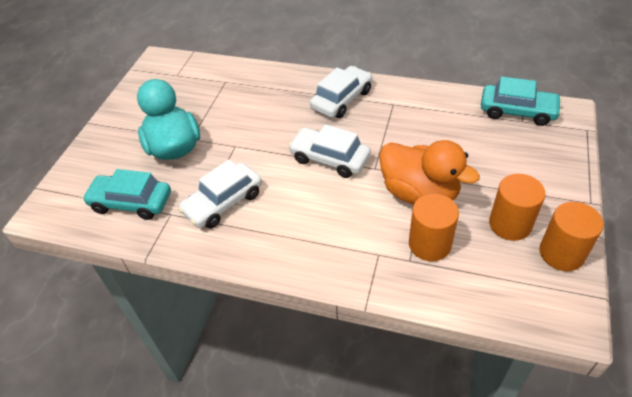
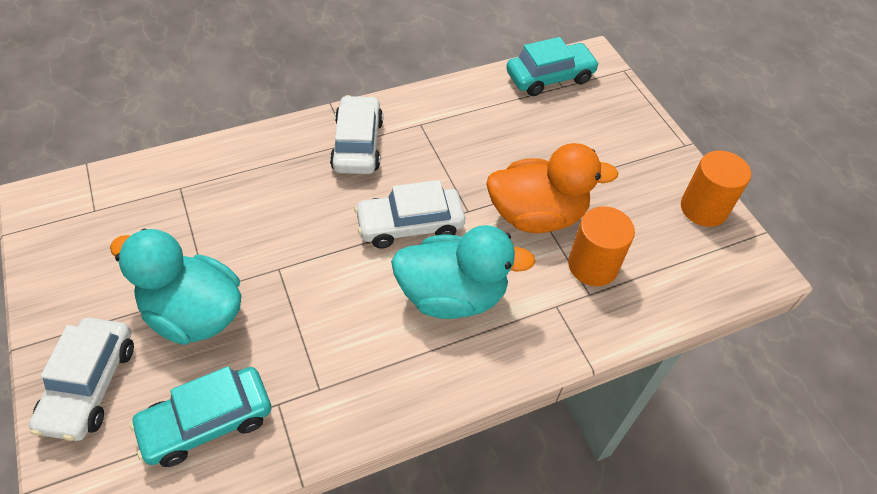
camera: 45 degrees left, 5 degrees up
white car [178,160,262,229] -> white car moved to [29,318,134,441]
orange cylinder [489,174,546,241] -> none
none -> turquoise duck [391,225,536,319]

